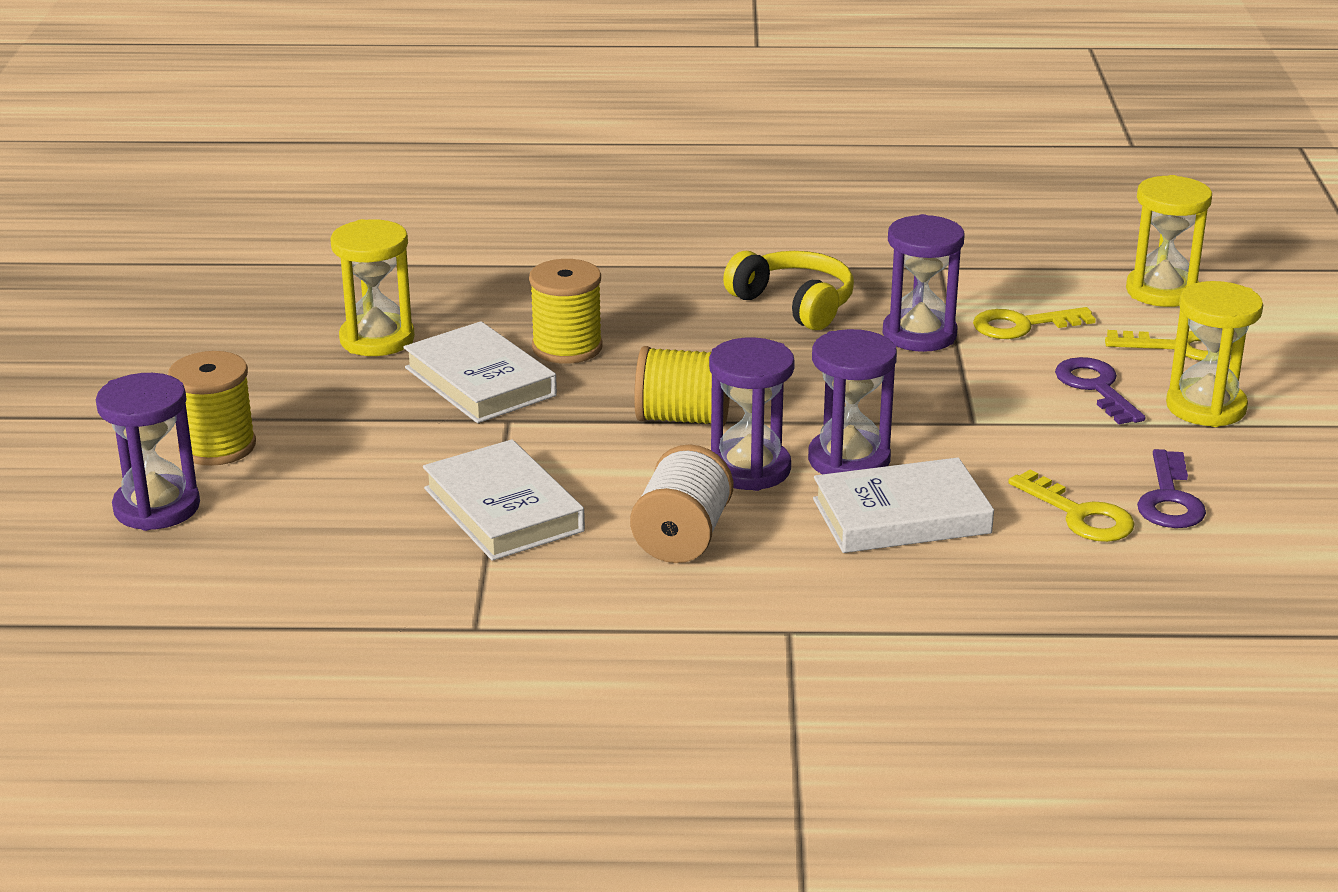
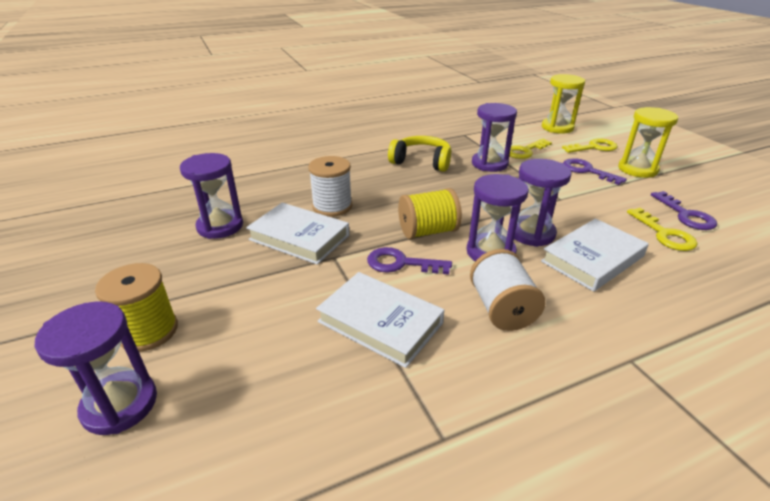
camera: 25 degrees left, 5 degrees up
yellow hourglass [330,219,415,356] -> purple hourglass [180,153,243,239]
yellow spool [529,259,603,364] -> white spool [308,156,352,217]
yellow key [1009,470,1135,542] -> yellow key turned 45 degrees clockwise [627,208,697,251]
none -> purple key [367,247,452,275]

